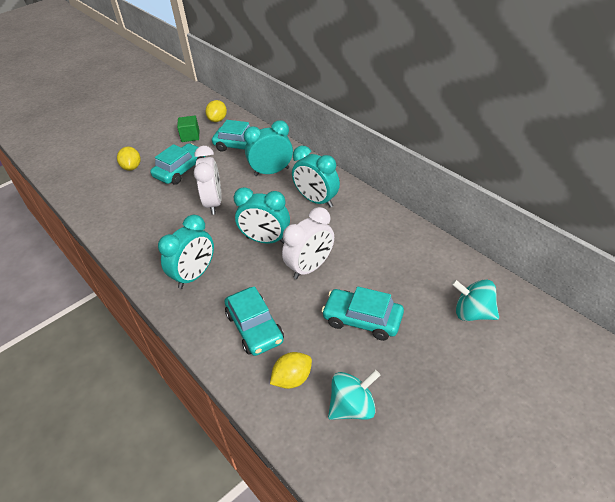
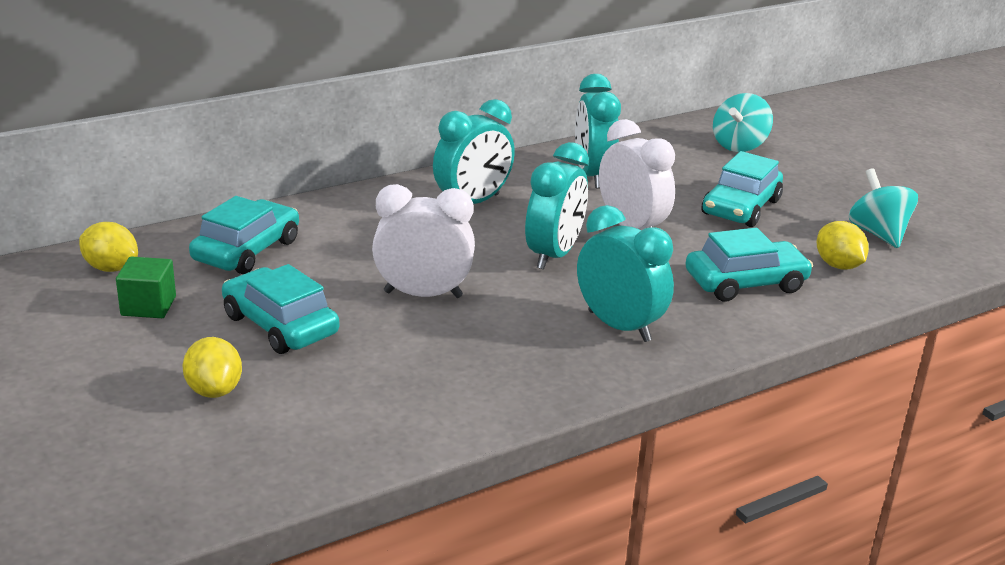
camera: 85 degrees left, 15 degrees down
yellow lemon [117,146,140,171] -> yellow lemon turned 75 degrees clockwise [182,337,242,398]
turquoise clock [244,120,293,176] -> turquoise clock moved to [575,74,621,189]

